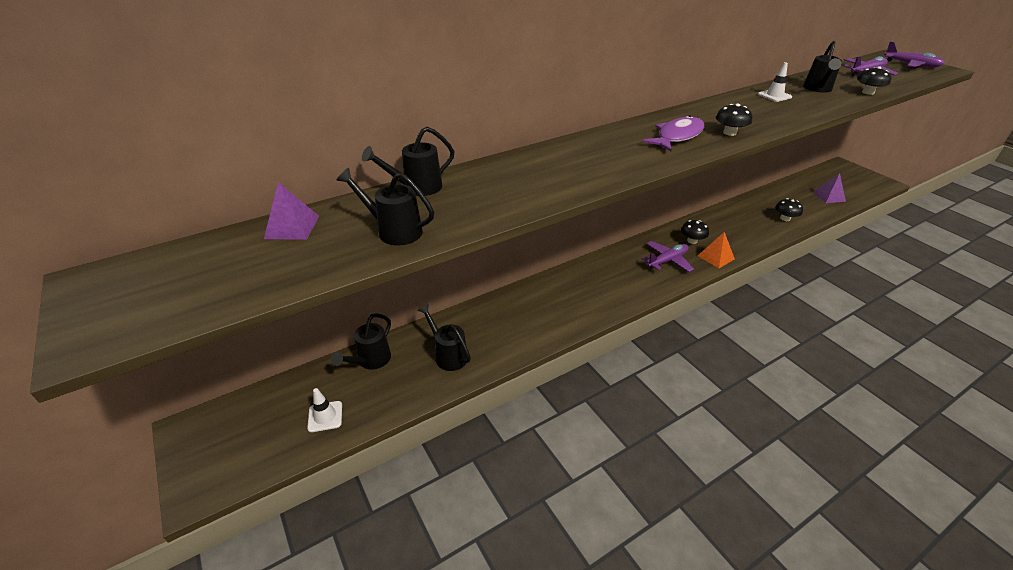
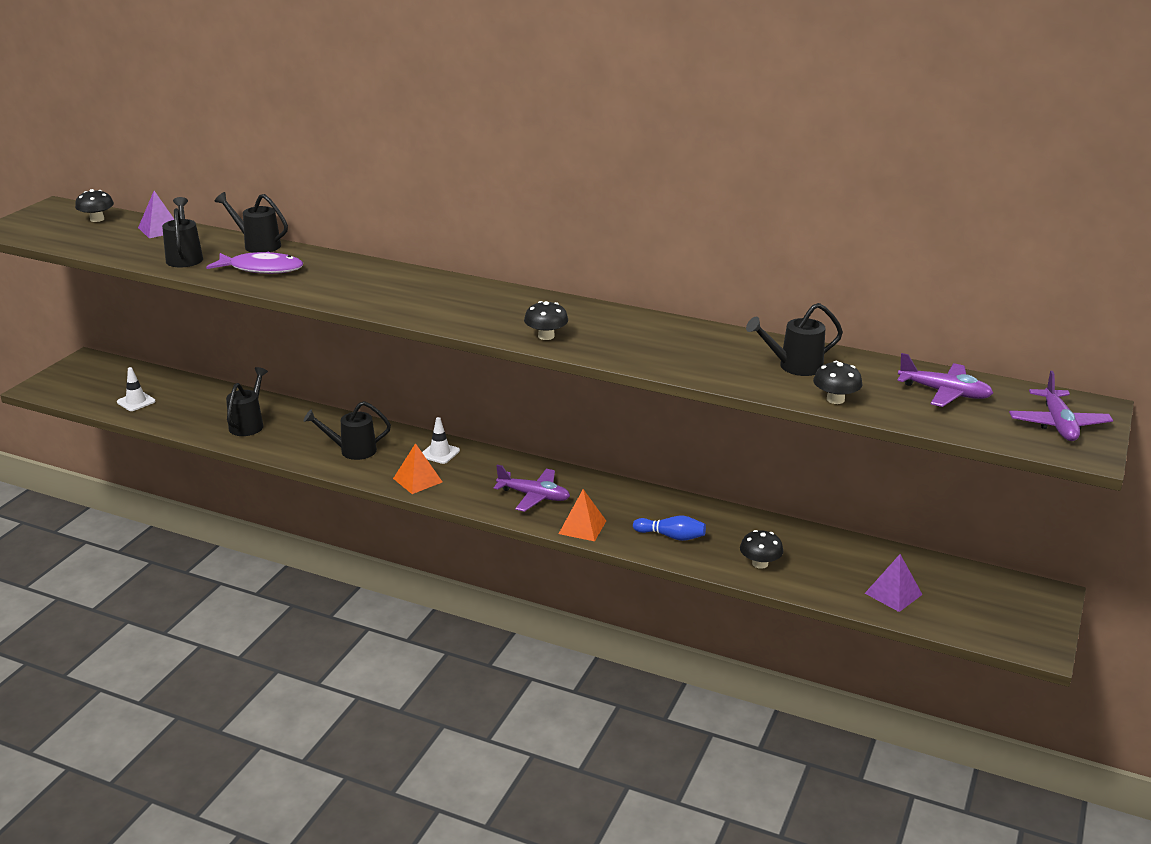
camera: 55 degrees right, 10 degrees down
black watering can [331,313,391,370] -> black watering can moved to [303,401,391,460]
purple fish [642,115,704,151] -> purple fish moved to [206,252,303,274]
black mushroom [681,220,709,244] -> black mushroom moved to [75,189,114,222]
white traffic cone [758,62,792,102] -> white traffic cone moved to [422,417,460,464]
none -> orange pyramid [393,443,442,494]
none -> blue bowling pin [633,516,706,541]

